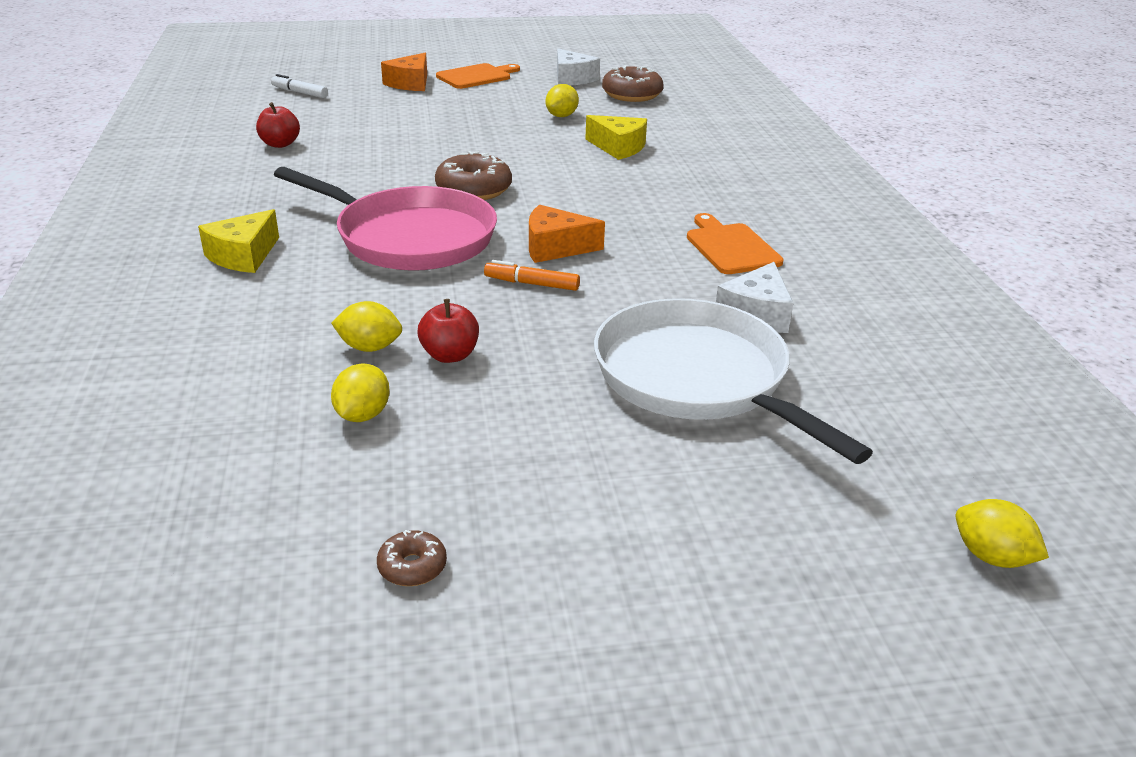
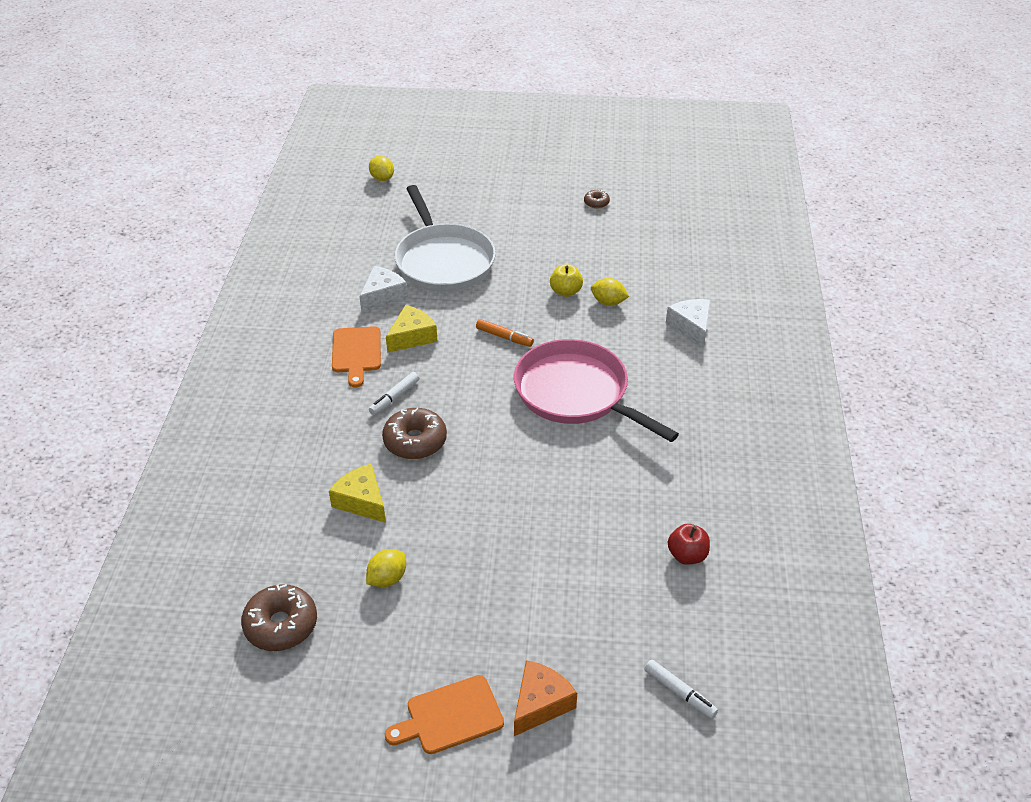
camera: 165 degrees left, 10 degrees up
yellow cheese [198,209,279,273] -> yellow cheese moved to [386,305,438,353]
yellow lemon [331,363,390,422] -> none
red apple [417,299,479,363] -> yellow apple [550,264,583,297]
brown donut [435,151,512,200] -> brown donut moved to [382,408,447,459]
orange cheese [529,204,605,263] -> none
white cheese [557,48,600,86] -> white cheese moved to [666,299,711,348]
none -> white marker [369,372,419,415]

